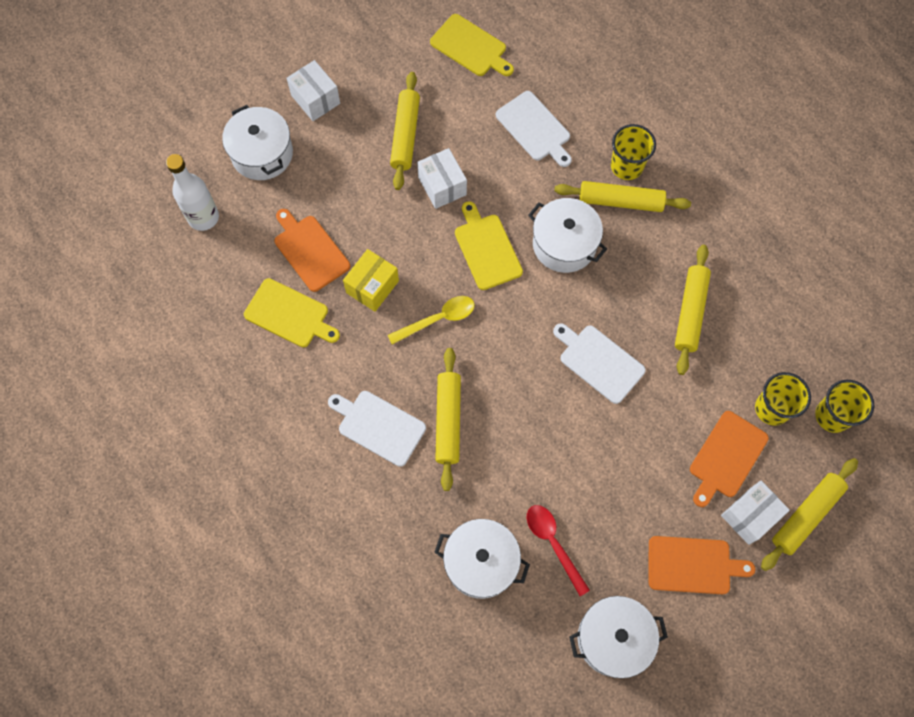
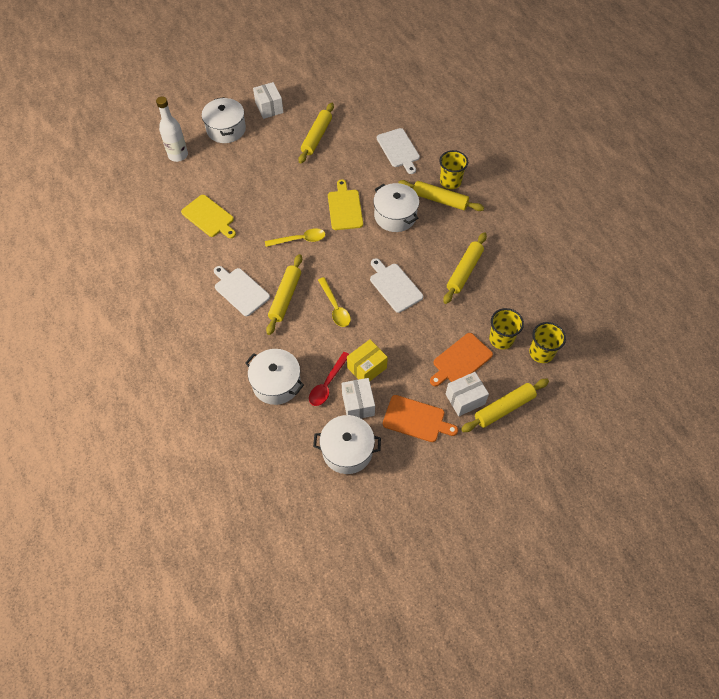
camera: 15 degrees right, 10 degrees down
orange cutting board [275,209,350,292] -> none
yellow box [343,249,399,312] -> yellow box moved to [347,339,388,381]
white box [417,148,467,209] -> white box moved to [342,378,375,419]
yellow cutting board [430,14,514,76] -> none
red spoon [527,505,590,596] -> red spoon turned 135 degrees counterclockwise [309,352,349,406]
none -> yellow spoon [318,277,351,327]

